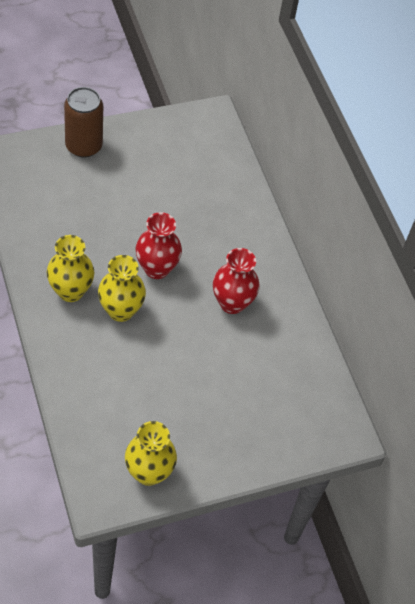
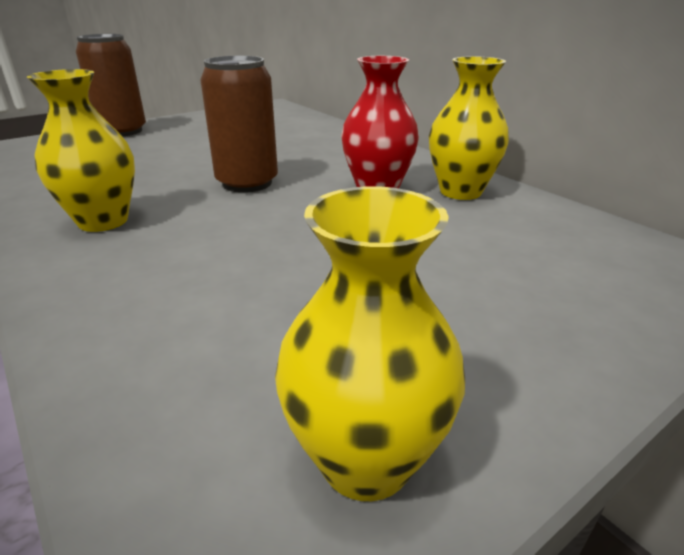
camera: 10 degrees left, 25 degrees down
yellow vase [98,255,146,322] -> yellow vase moved to [429,56,509,200]
red vase [135,212,182,279] -> brown can [200,56,278,193]

